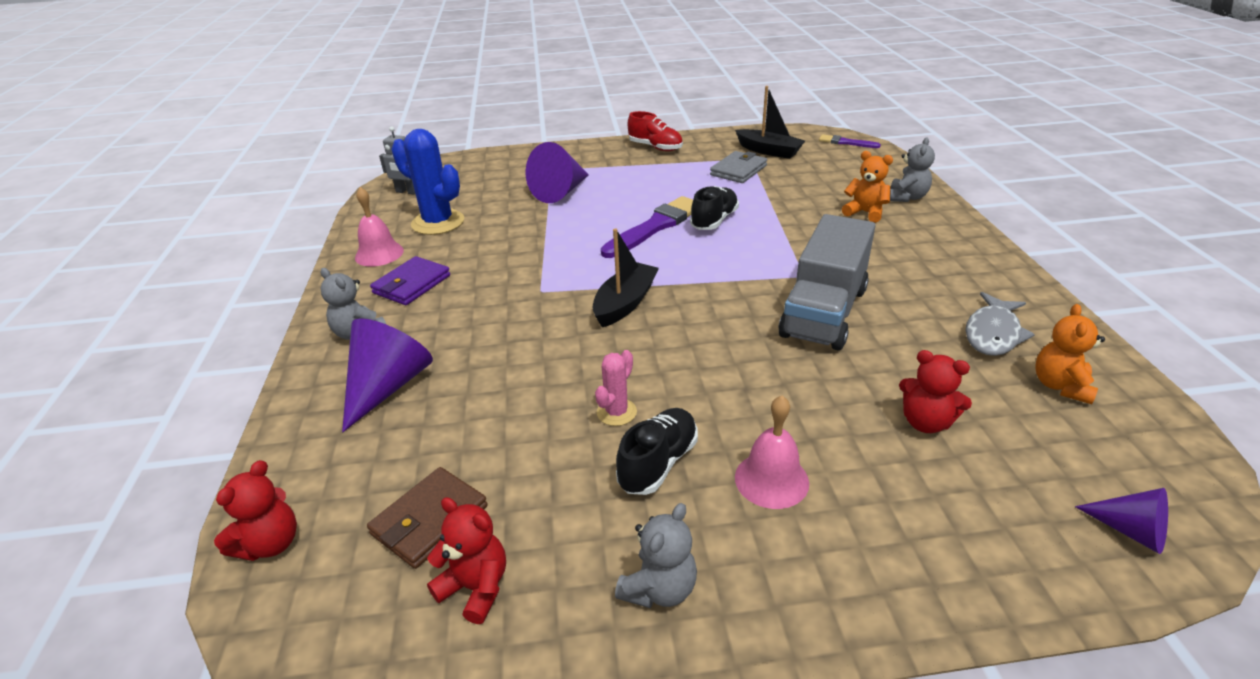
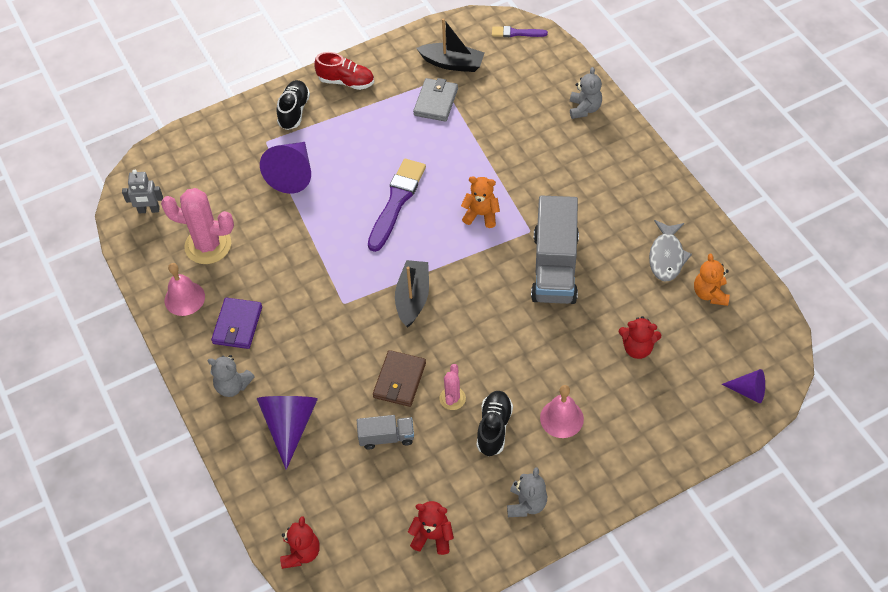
camera: 20 degrees left, 20 degrees up
brown wallet [367,467,488,569] -> brown wallet moved to [373,350,426,407]
blue cactus [391,129,464,235] -> pink cactus [161,188,234,264]
black shoe [690,186,739,230] -> black shoe moved to [277,80,310,130]
orange teddy bear [842,151,893,223] -> orange teddy bear moved to [461,176,500,228]
none -> grey truck [357,415,414,450]

